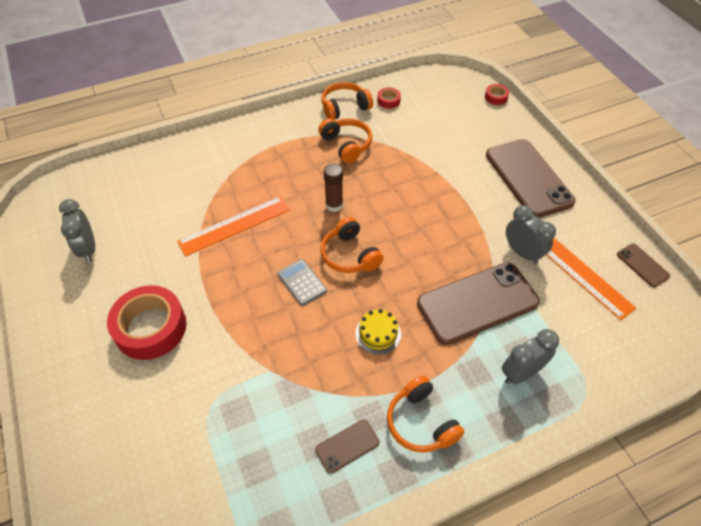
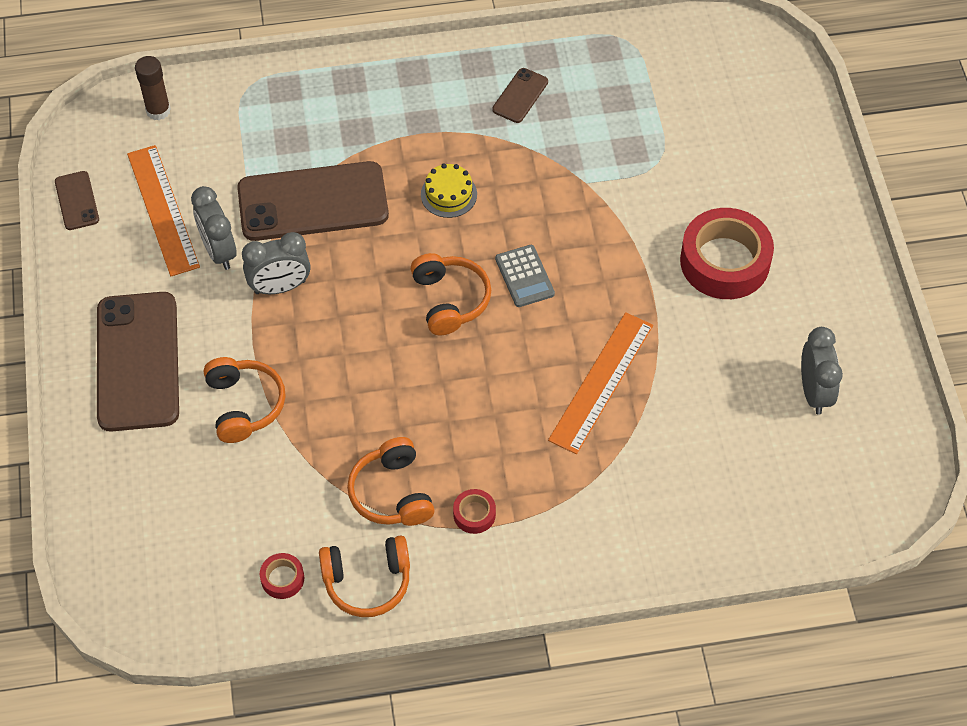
camera: 165 degrees left, 5 degrees up
orange ruler [177,196,290,256] -> orange ruler turned 45 degrees counterclockwise [548,312,653,454]
brown phone [315,420,379,474] -> brown phone turned 45 degrees counterclockwise [492,68,548,123]
brown glue stick [324,163,343,212] -> brown glue stick moved to [135,56,171,120]
orange headphones [387,376,464,453] -> orange headphones moved to [204,357,286,443]
red tape [485,84,509,105] -> red tape moved to [453,489,496,534]
grey clock [502,329,559,384] -> grey clock moved to [242,232,311,294]

